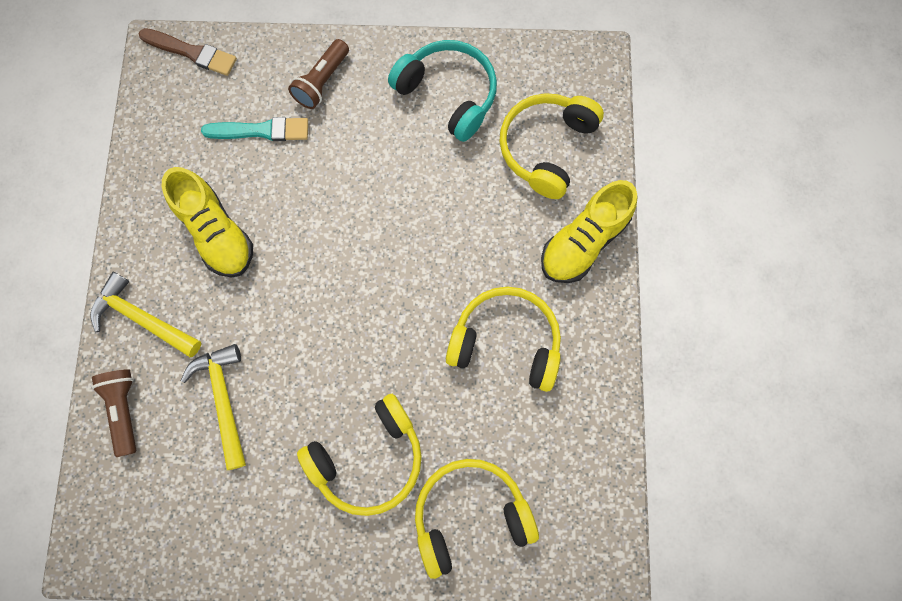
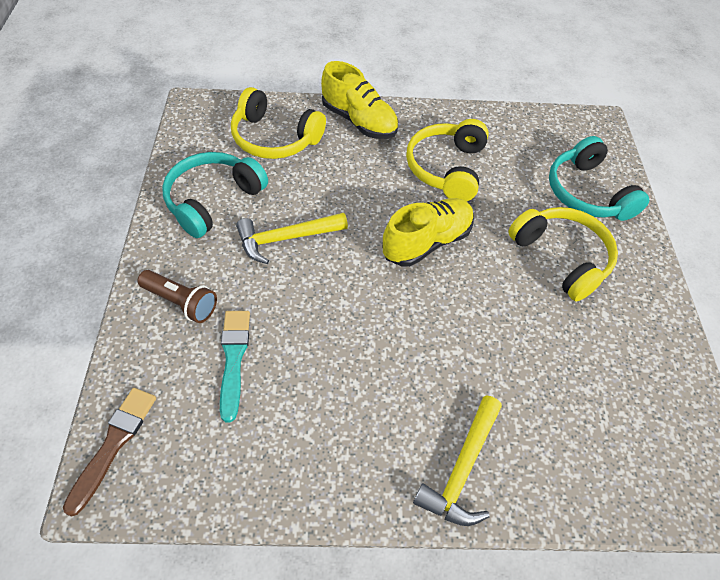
camera: 95 degrees left, 20 degrees down
brown flashlight [92,369,136,457] -> none
yellow shoe [162,167,253,278] -> yellow shoe moved to [382,198,474,267]
yellow hammer [181,344,246,470] -> yellow hammer moved to [236,213,348,264]
yellow headphones [415,459,539,579] -> turquoise headphones [549,136,649,221]

